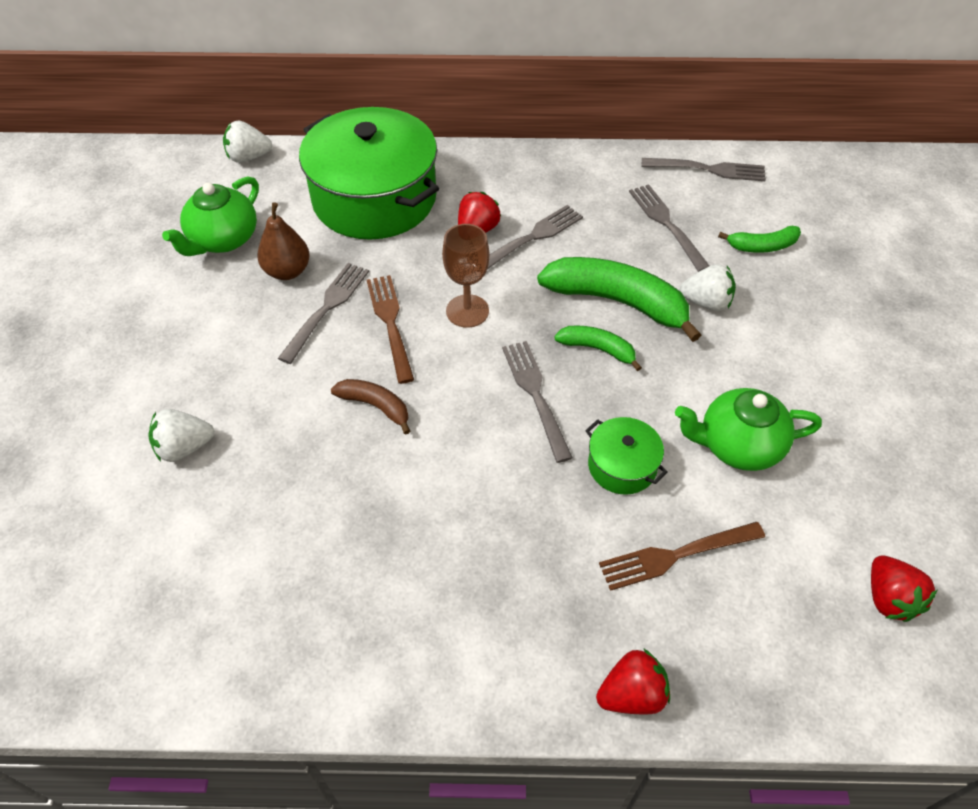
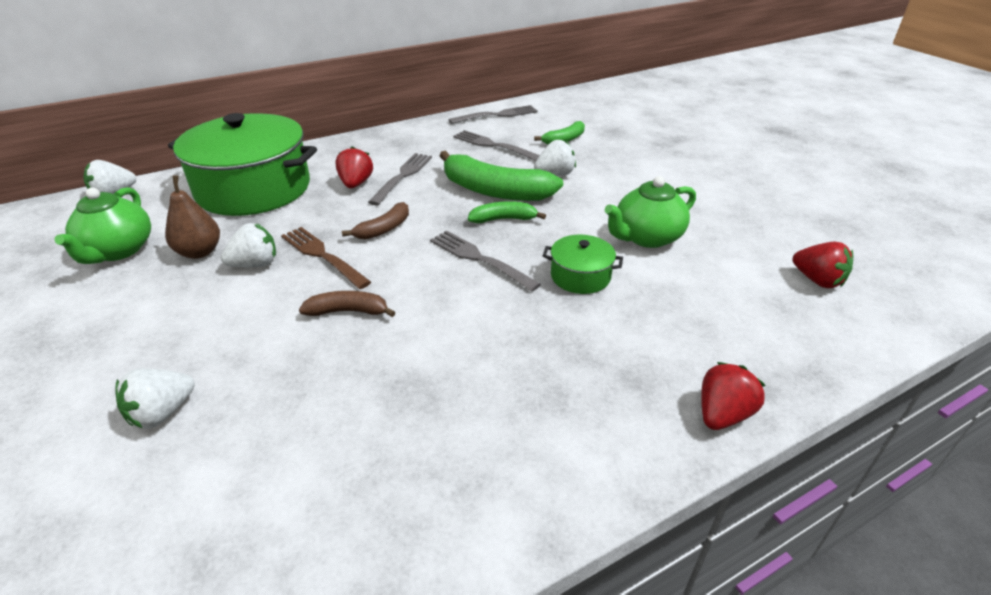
camera: 30 degrees left, 15 degrees down
grey fork [278,263,369,364] -> white strawberry [221,223,276,267]
brown goblet [442,224,489,328] -> brown banana [342,202,409,239]
green banana [537,257,701,342] -> green banana turned 150 degrees counterclockwise [439,151,563,201]
brown fork [599,522,765,591] -> none

